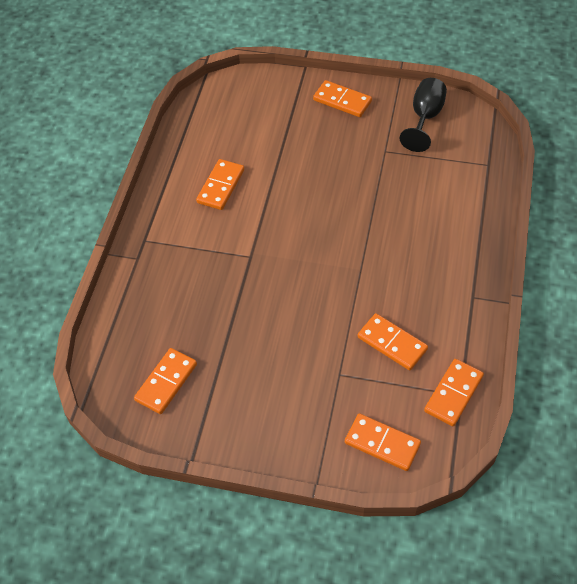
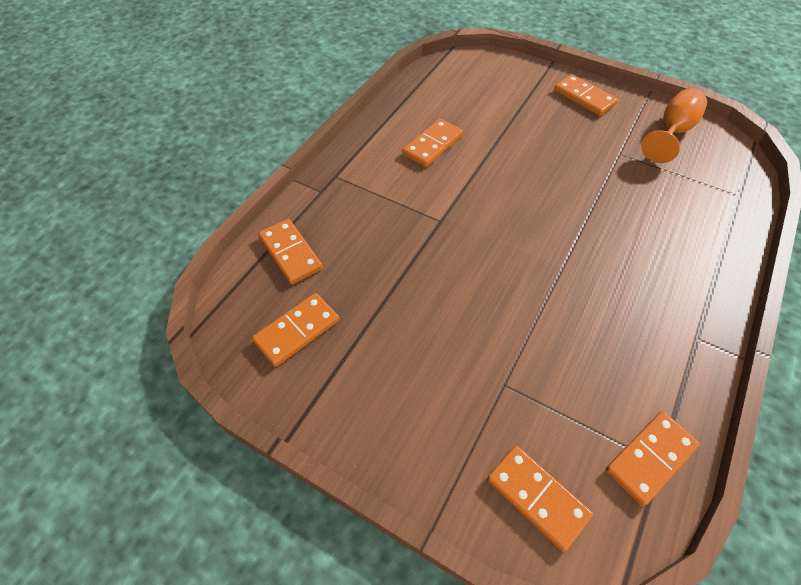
camera: 15 degrees right, 0 degrees up
orange domino [358,313,428,370] -> orange domino moved to [258,219,323,284]
black goblet [399,78,447,152] -> orange goblet [641,88,707,163]

